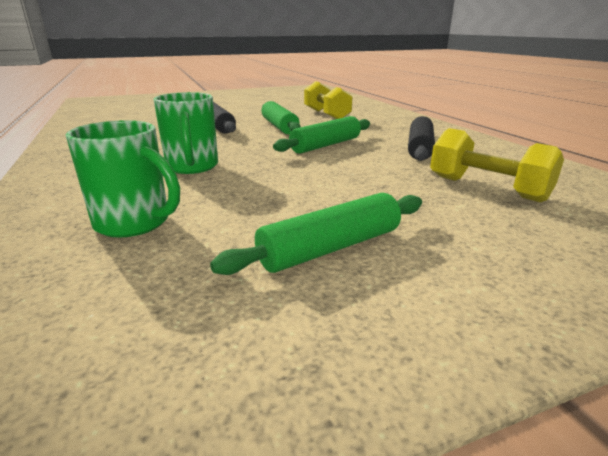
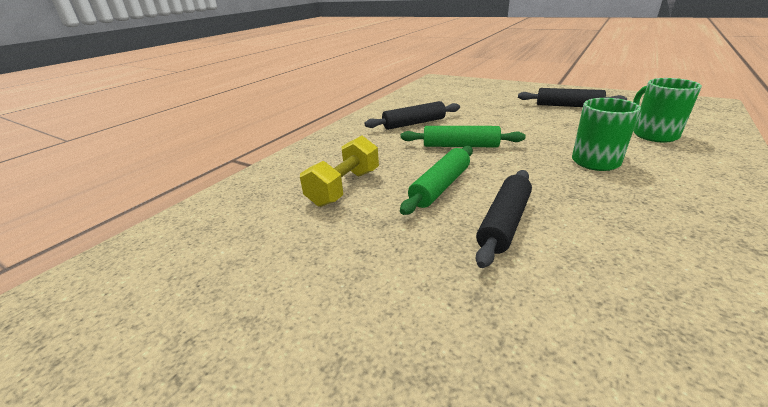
camera: 125 degrees left, 5 degrees up
green rolling pin [210,193,422,275] -> black rolling pin [518,88,627,107]
yellow dumbbell [430,128,564,202] -> none

